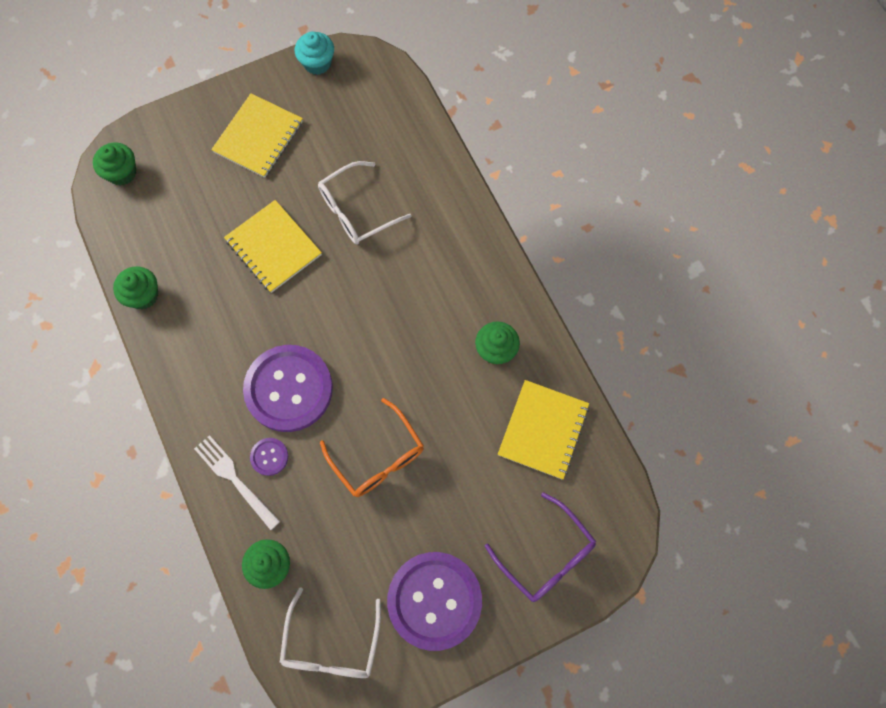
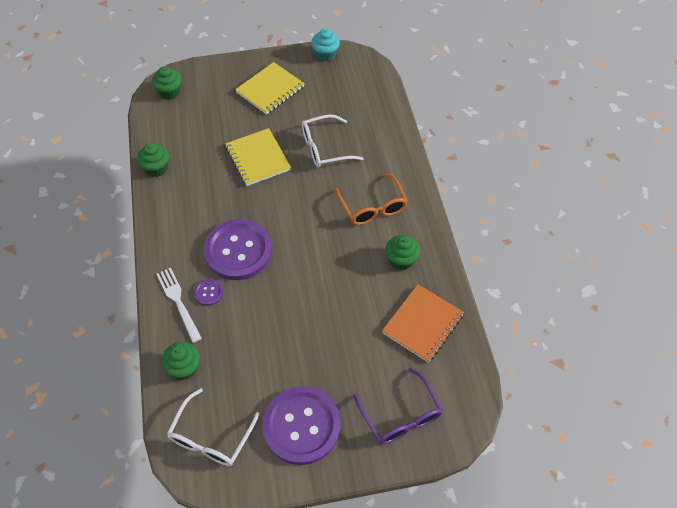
camera: 15 degrees right, 15 degrees down
orange glasses [320,398,424,497] -> orange glasses moved to [335,173,408,225]
yellow notebook [498,380,589,479] -> orange notebook [382,284,464,363]

